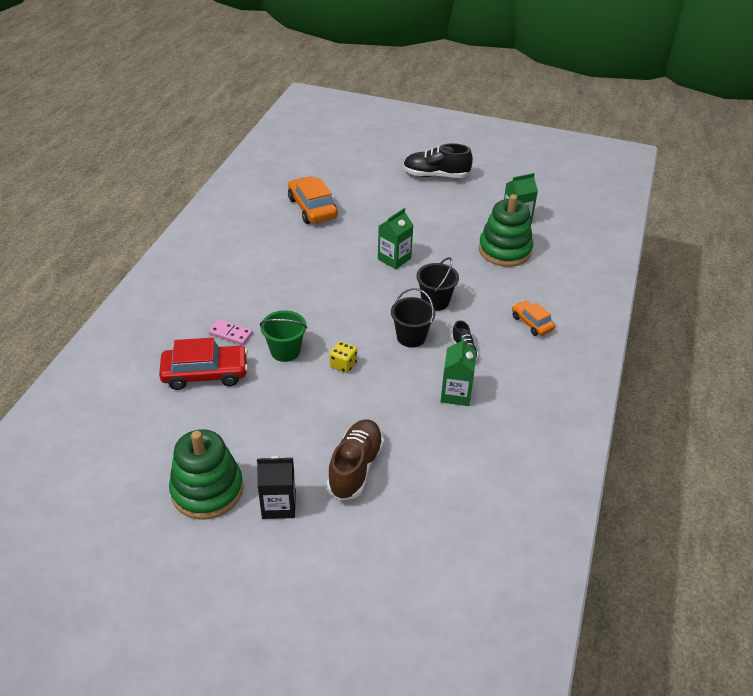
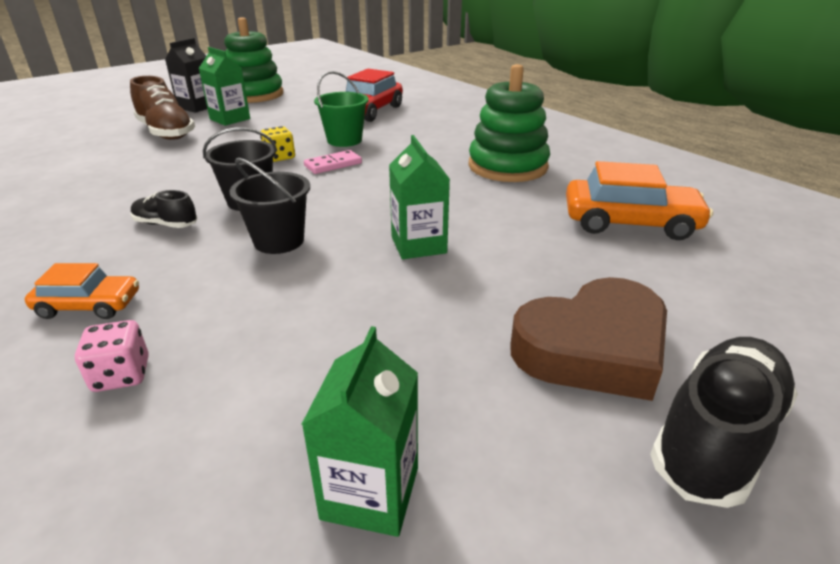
camera: 125 degrees right, 10 degrees down
pink domino [209,319,253,345] -> pink domino moved to [304,150,362,174]
green carton [441,337,476,406] -> green carton moved to [199,47,250,126]
green stacking toy [479,194,533,267] -> green stacking toy moved to [469,64,550,182]
none -> pink dice [75,320,149,392]
none -> brown heart [510,277,667,401]

